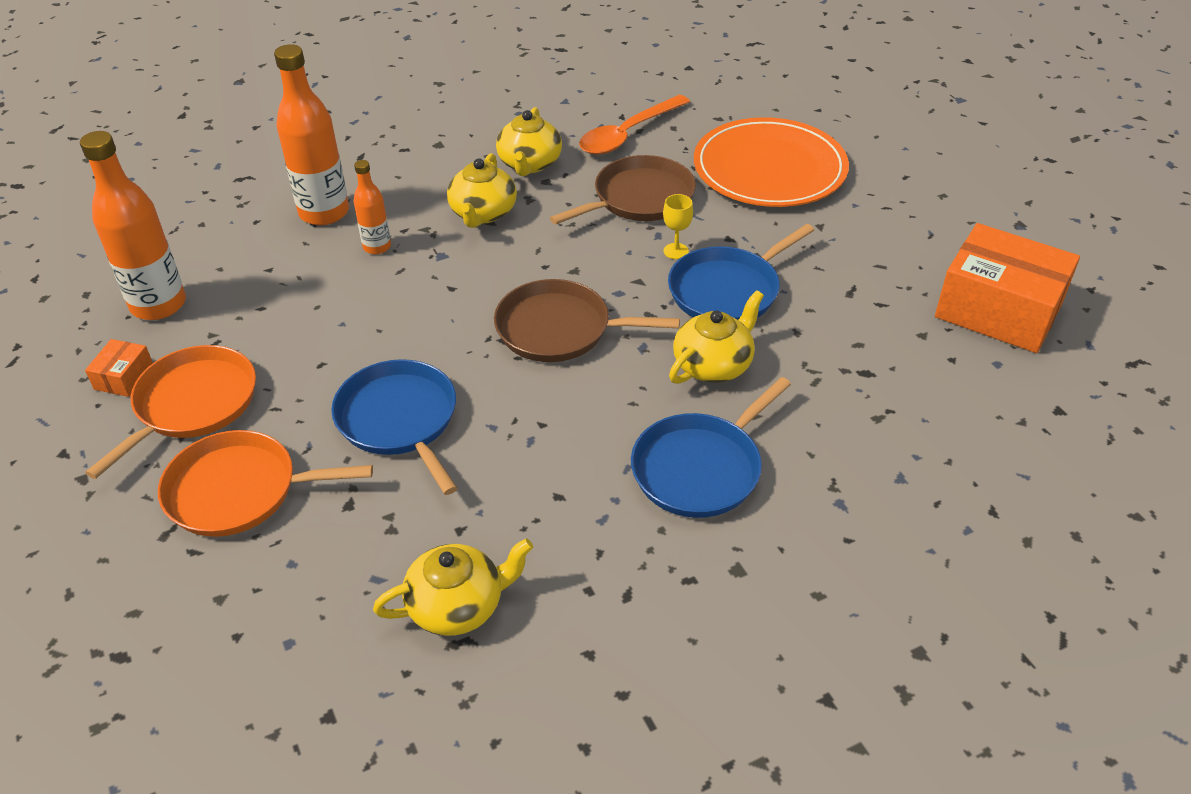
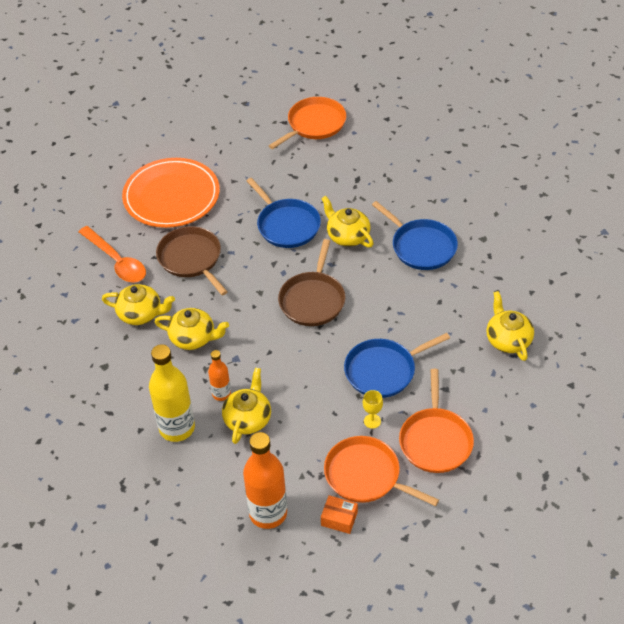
camera: 85 degrees left, 5 degrees up
orange bottle [274,44,349,225] -> yellow bottle [149,344,195,442]
yellow goblet [663,194,693,259] -> yellow goblet moved to [363,390,383,429]
orange box [935,223,1080,353] -> orange pan [269,97,346,149]
none -> yellow teapot [222,368,271,444]

